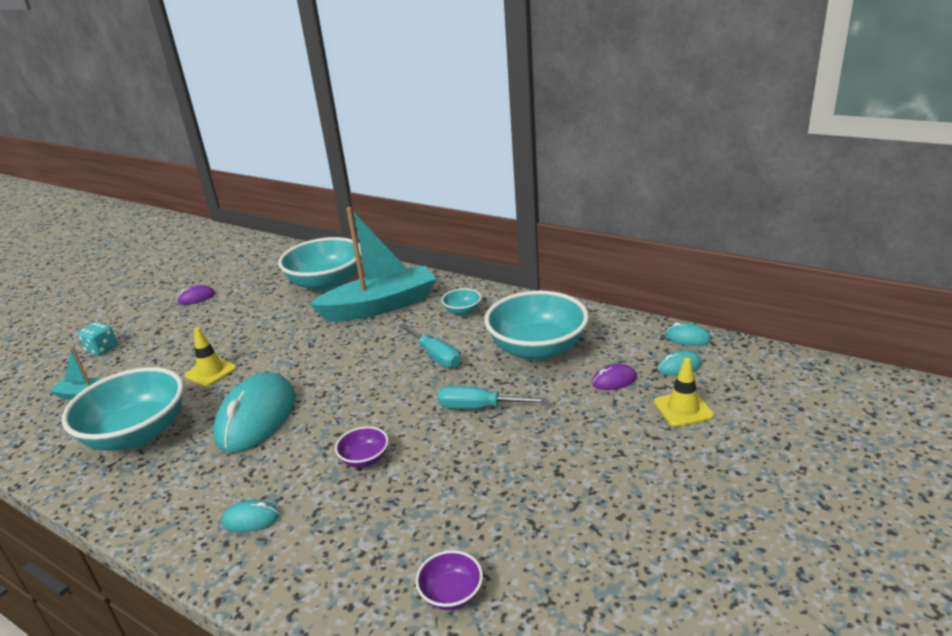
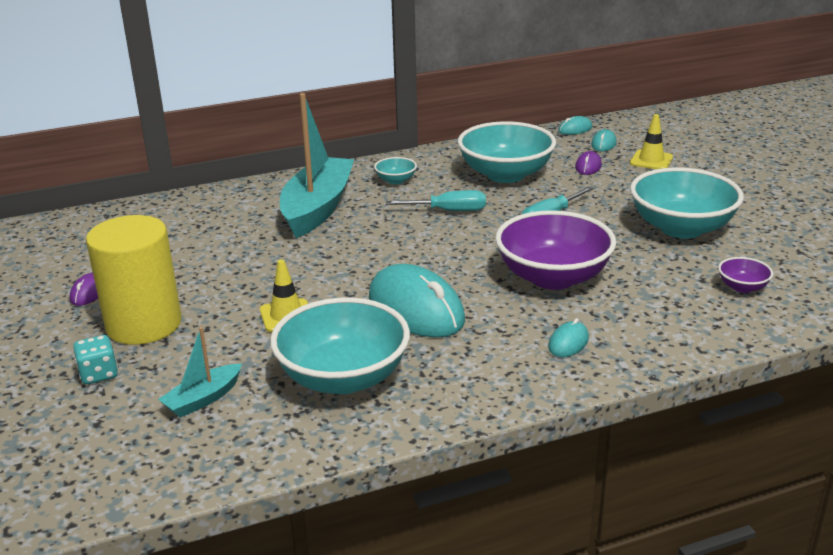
camera: 55 degrees left, 0 degrees up
turquoise bowl [278,237,362,292] -> turquoise bowl moved to [630,167,744,239]
purple bowl [335,426,389,468] -> purple bowl [495,210,616,290], size x2.29
none -> yellow cylinder [86,215,182,345]

